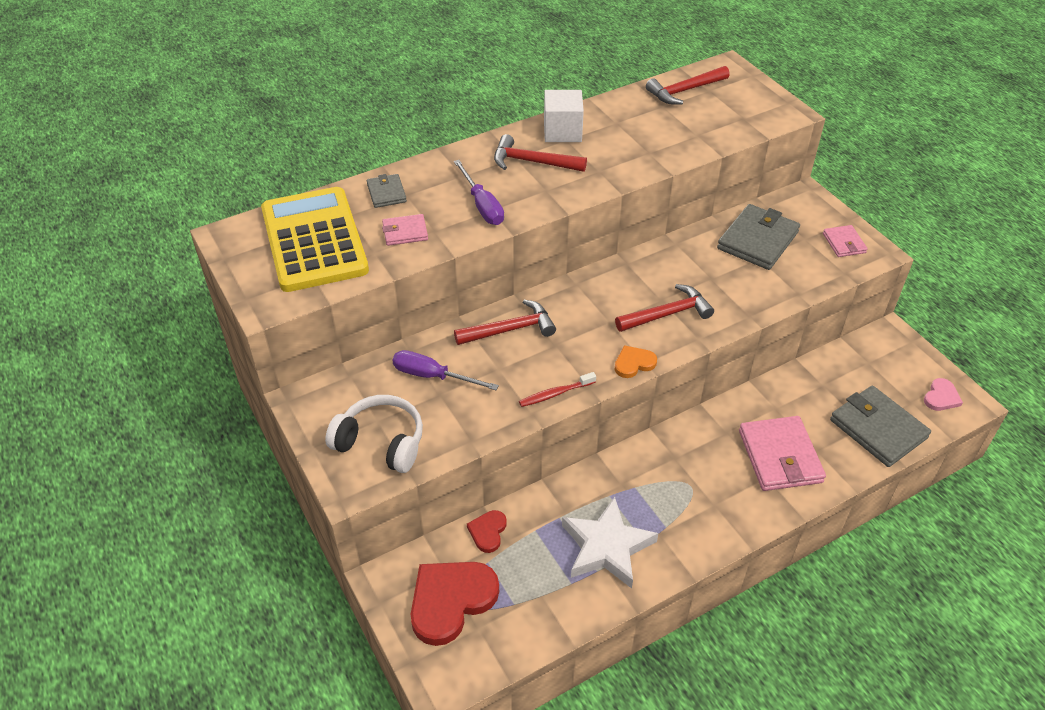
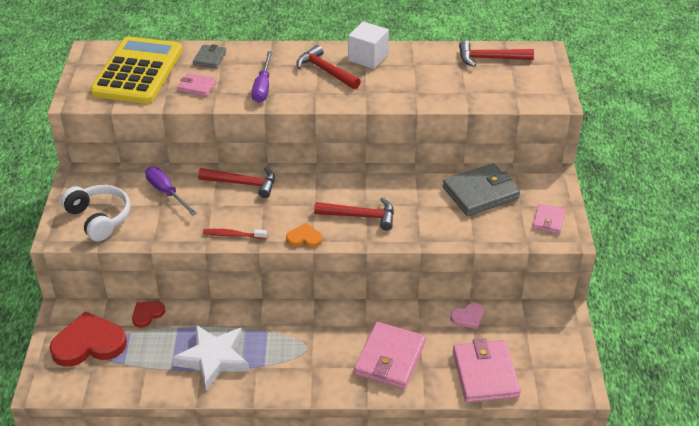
camera: 30 degrees right, 5 degrees down
grey wallet [830,386,931,467] -> pink wallet [453,338,521,403]
pink heart [924,378,963,411] -> pink heart moved to [450,303,484,329]

